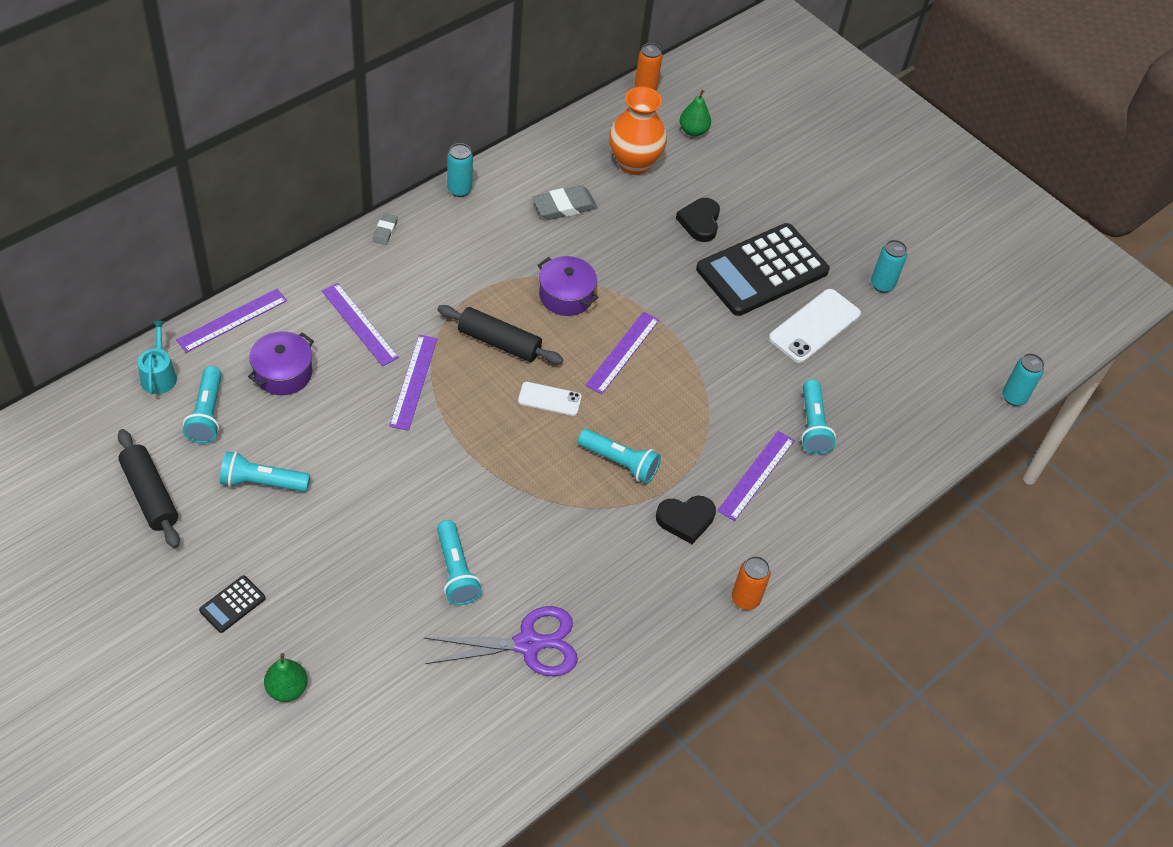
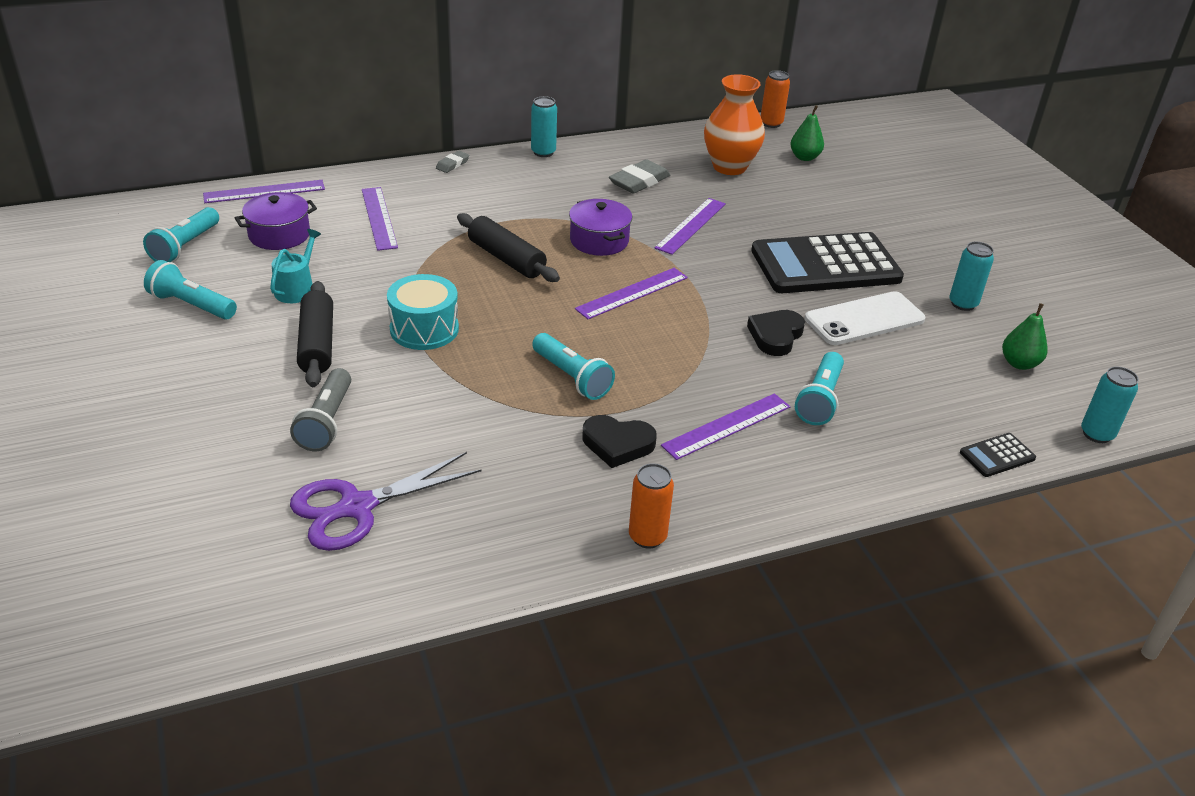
camera: 25 degrees right, 15 degrees down
black rolling pin [118,429,180,548] -> black rolling pin moved to [297,281,333,387]
turquoise watering can [138,321,177,394] -> turquoise watering can moved to [270,229,321,303]
black calculator [199,575,266,633] -> black calculator moved to [960,433,1036,477]
green pear [264,653,308,702] -> green pear moved to [1002,303,1048,370]
purple ruler [389,335,437,430] -> purple ruler moved to [655,198,726,255]
purple scissors [424,606,578,676] -> purple scissors turned 135 degrees clockwise [290,452,482,551]
turquoise flashlight [437,520,482,605] -> grey flashlight [290,368,351,451]
white phone [518,382,582,416] -> none
grey eraser [532,185,598,220] -> grey eraser turned 45 degrees counterclockwise [609,159,670,194]
black heart [676,198,720,242] -> black heart moved to [747,310,805,356]
none -> turquoise drum [387,274,459,350]

